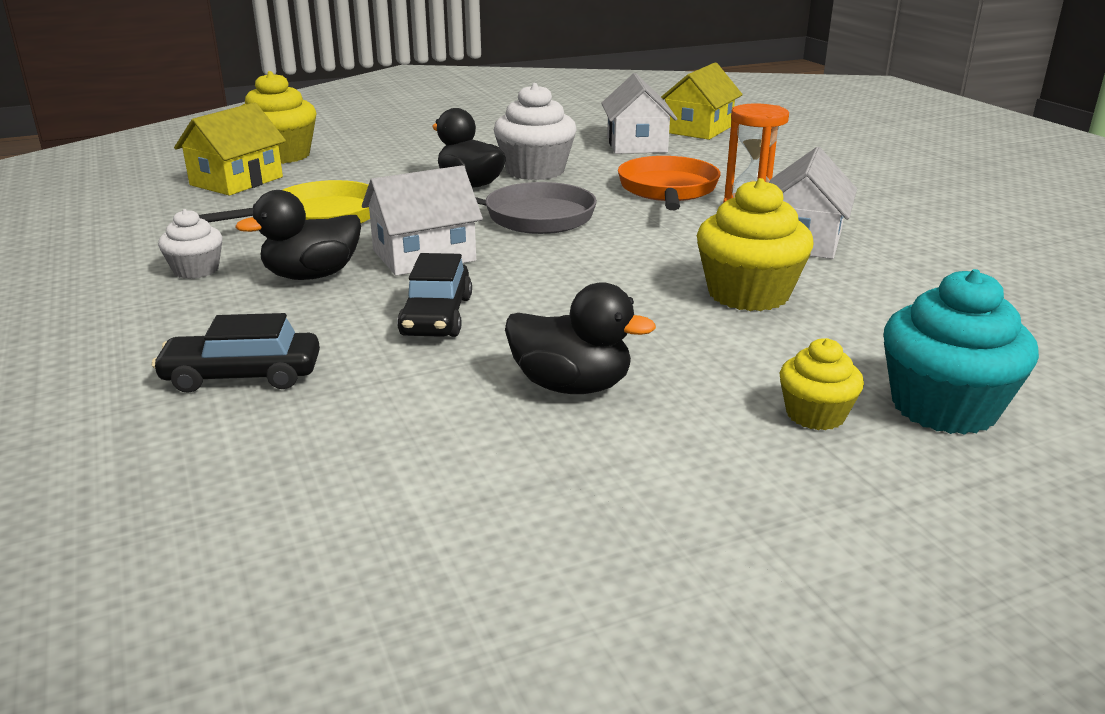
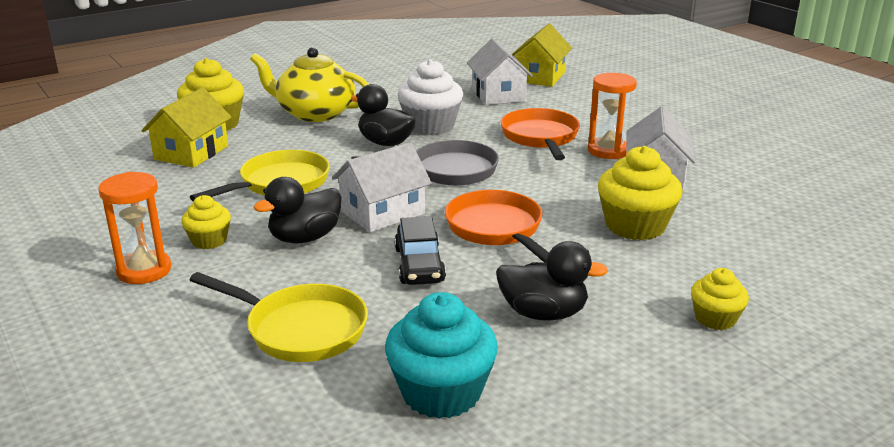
camera: 10 degrees left, 0 degrees up
black car [152,313,320,393] -> yellow pan [190,272,368,362]
white cupcake [158,209,222,279] -> yellow cupcake [181,195,231,249]
turquoise cupcake [884,269,1039,435] -> turquoise cupcake moved to [385,292,498,419]
none -> orange hourglass [98,172,172,284]
none -> yellow teapot [250,47,369,122]
none -> orange pan [445,190,549,263]

